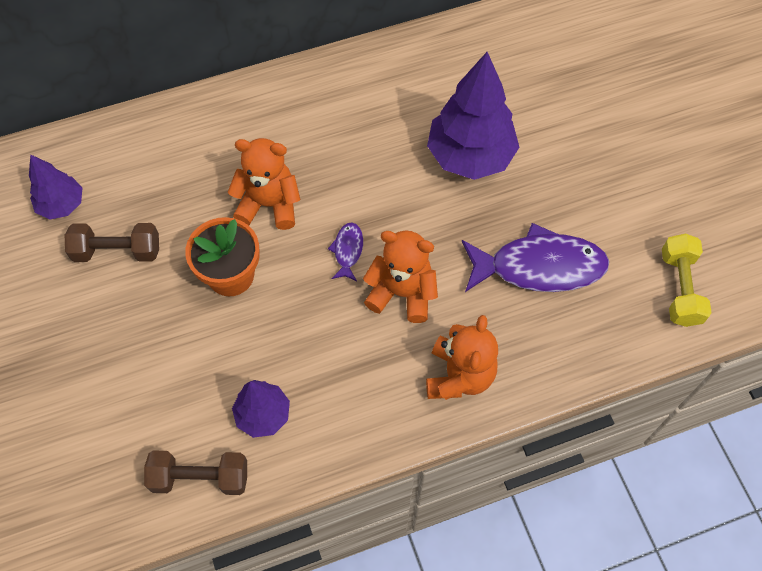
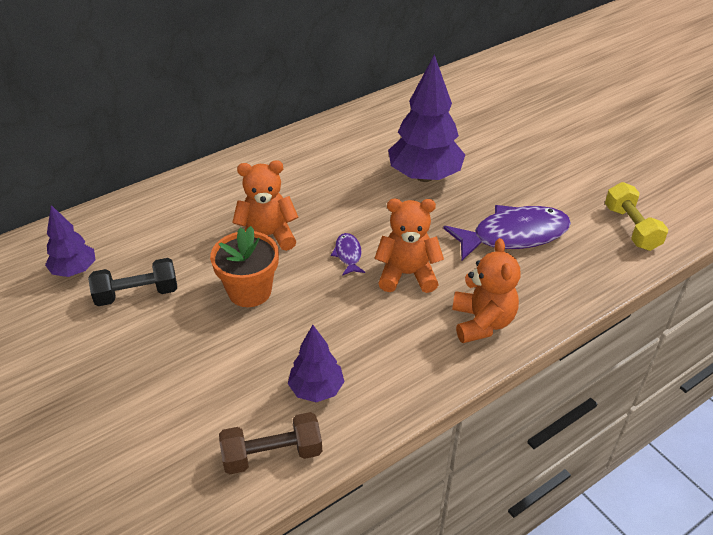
camera: 15 degrees left, 20 degrees down
brown dumbbell [65,223,159,262] -> black dumbbell [88,258,177,306]

